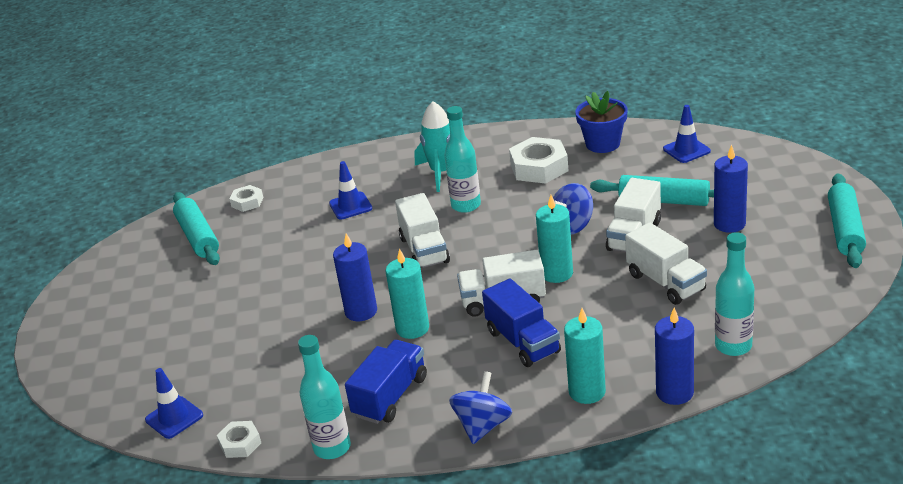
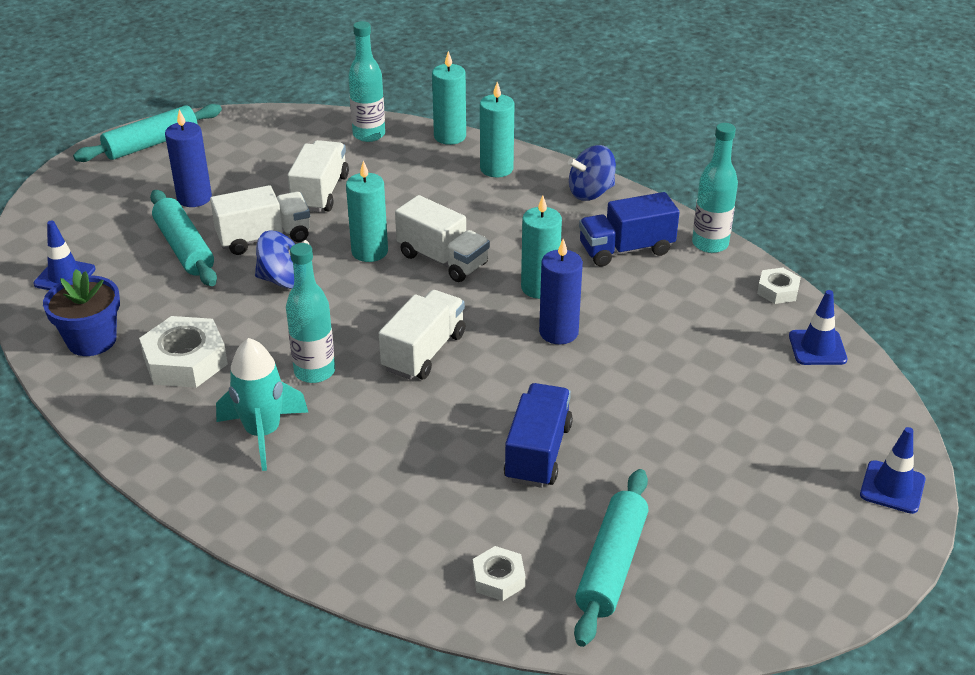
camera: 140 degrees left, 5 degrees up
blue traffic cone [329,161,373,220] -> blue traffic cone moved to [860,427,926,514]
blue truck [482,279,561,367] -> blue truck moved to [504,383,573,488]
blue candle [655,308,694,405] -> turquoise candle [432,51,466,145]

